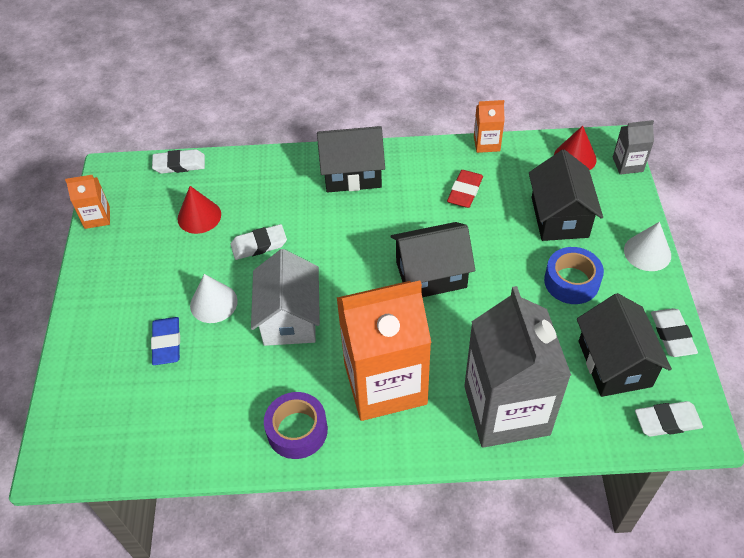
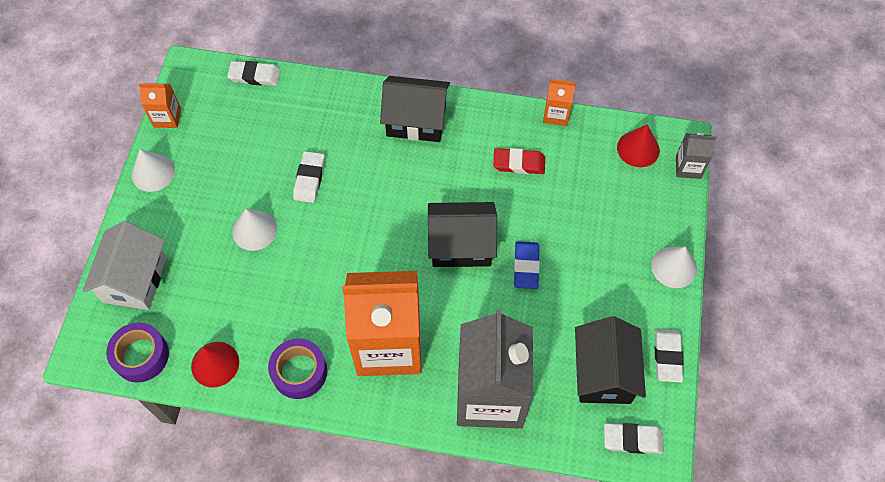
camera: 10 degrees right, 10 degrees up
blue eraser [151,317,180,365] -> blue eraser moved to [514,241,540,289]
red cone [178,186,221,234] -> red cone moved to [191,342,239,387]
white eraser [230,224,287,260] -> white eraser turned 75 degrees counterclockwise [293,151,325,203]
white house [251,249,320,346] -> white house moved to [82,221,167,310]
red eraser [447,170,483,208] -> red eraser turned 60 degrees clockwise [493,148,545,174]
black house [529,150,603,241] -> none
blue tape [544,247,604,304] -> none
none -> purple tape [106,322,169,382]
none -> white cone [131,149,175,192]

